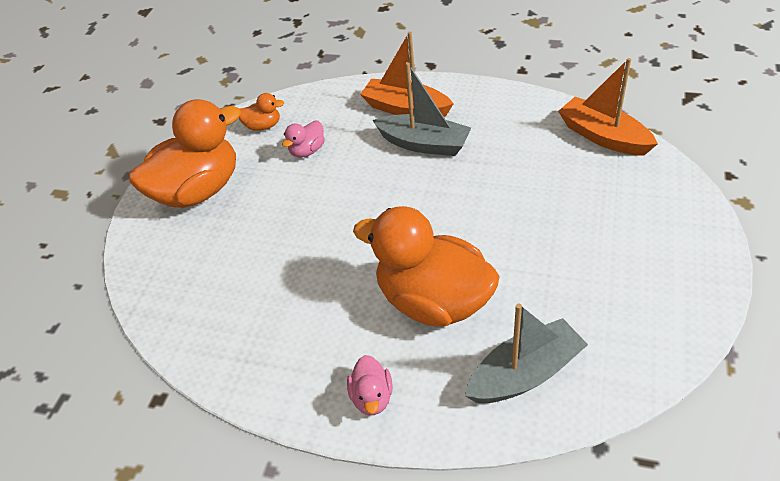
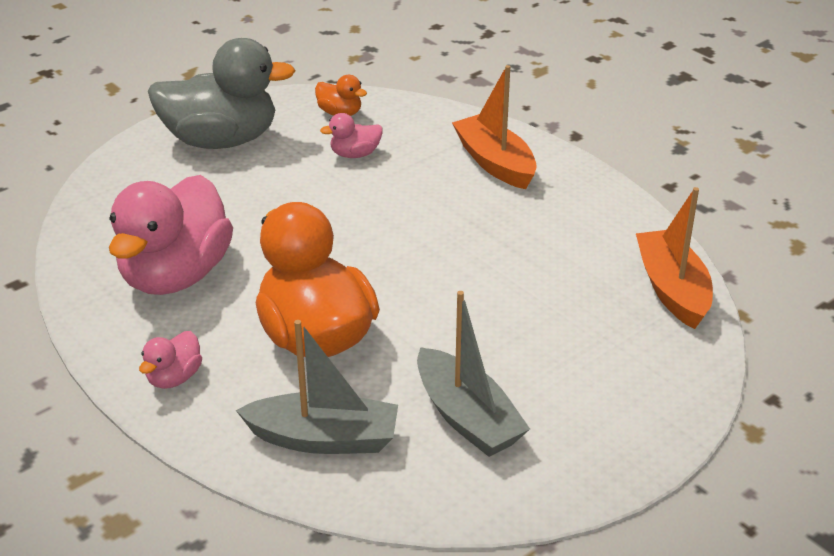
camera: 30 degrees right, 10 degrees down
orange duck [129,99,241,208] -> grey duck [148,38,296,149]
grey boat [372,62,471,156] -> grey boat moved to [417,291,530,457]
none -> pink duck [109,175,233,295]

